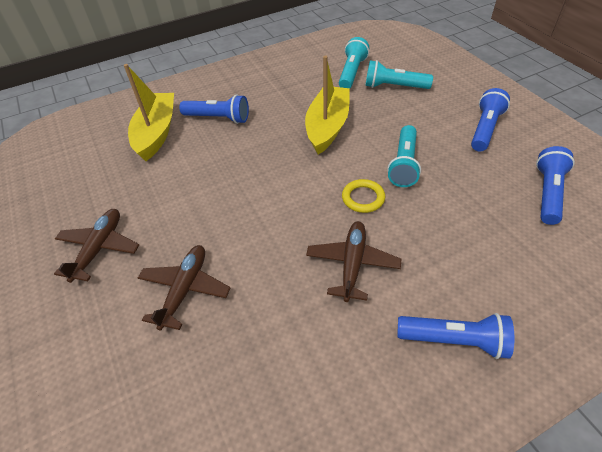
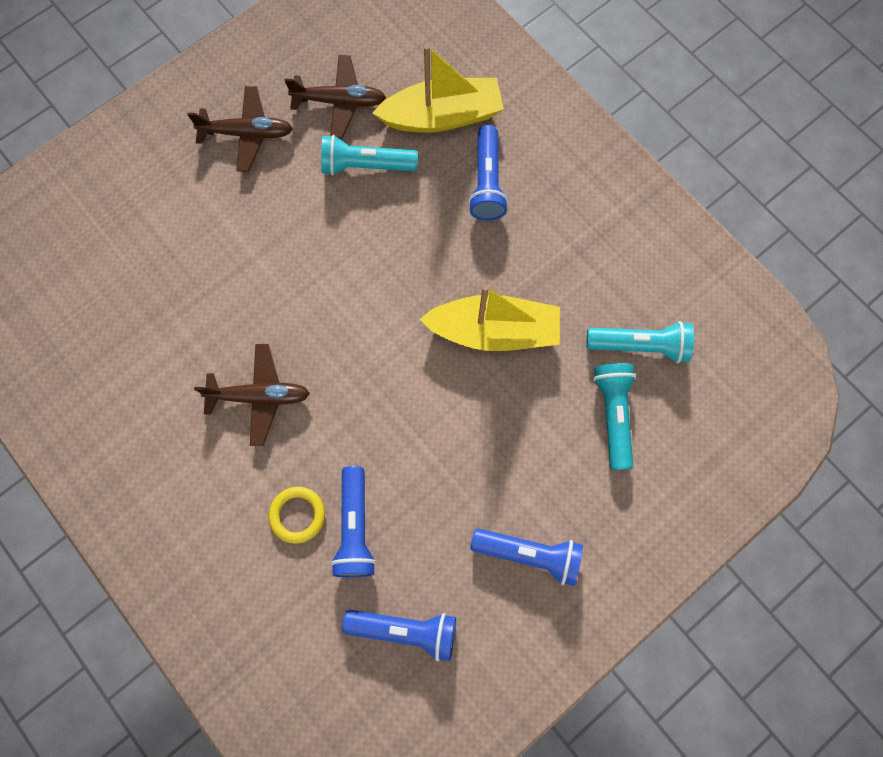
camera: 75 degrees right, 25 degrees up
brown plane [138,245,231,331] -> brown plane moved to [285,55,386,139]
yellow ring [342,179,385,213] -> yellow ring moved to [269,486,325,544]
turquoise flashlight [387,125,421,187] -> turquoise flashlight moved to [321,135,418,176]
blue flashlight [397,313,514,359] -> blue flashlight moved to [331,466,376,577]

